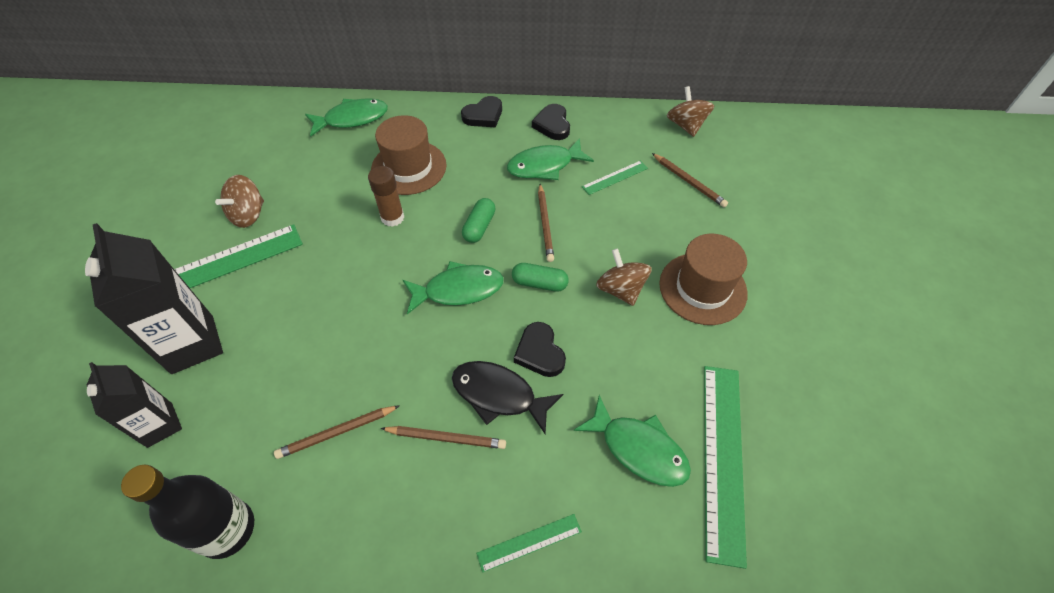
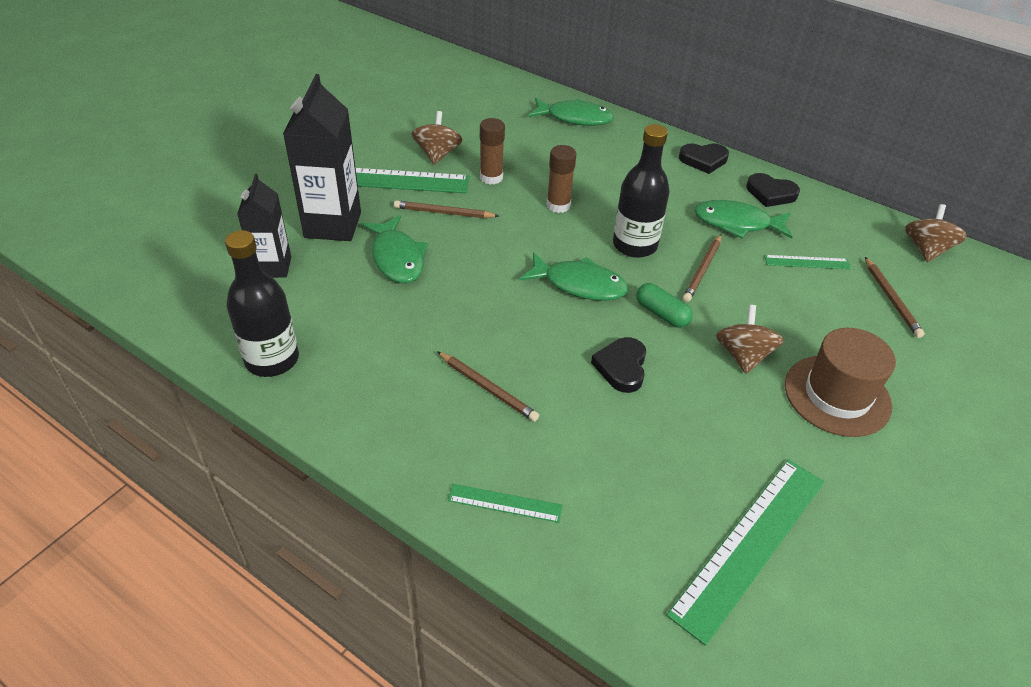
camera: 30 degrees right, 10 degrees down
brown spinning top [215,175,264,228] -> brown spinning top turned 120 degrees clockwise [412,111,462,165]
brown pencil [274,405,400,459] -> brown pencil moved to [394,200,499,218]
brown hat [371,115,447,195] -> none
black fish [452,361,563,434] -> none
green capsule [462,198,495,243] -> black bottle [613,124,670,258]
black heart [532,104,570,140] -> black heart turned 90 degrees counterclockwise [746,173,800,207]
green fish [574,395,691,487] -> green fish moved to [361,215,428,283]
none -> brown glue stick [480,118,505,185]

